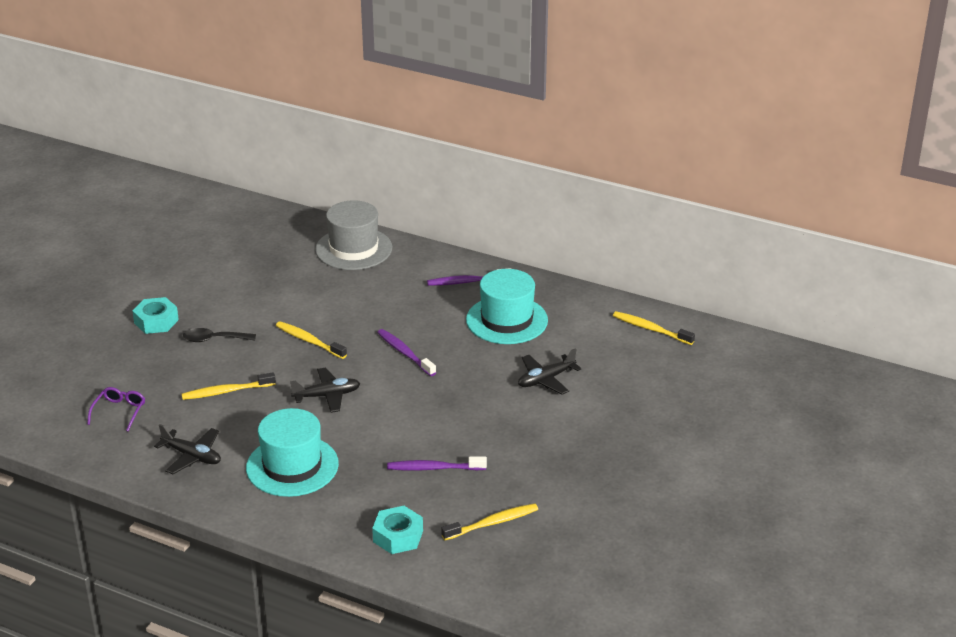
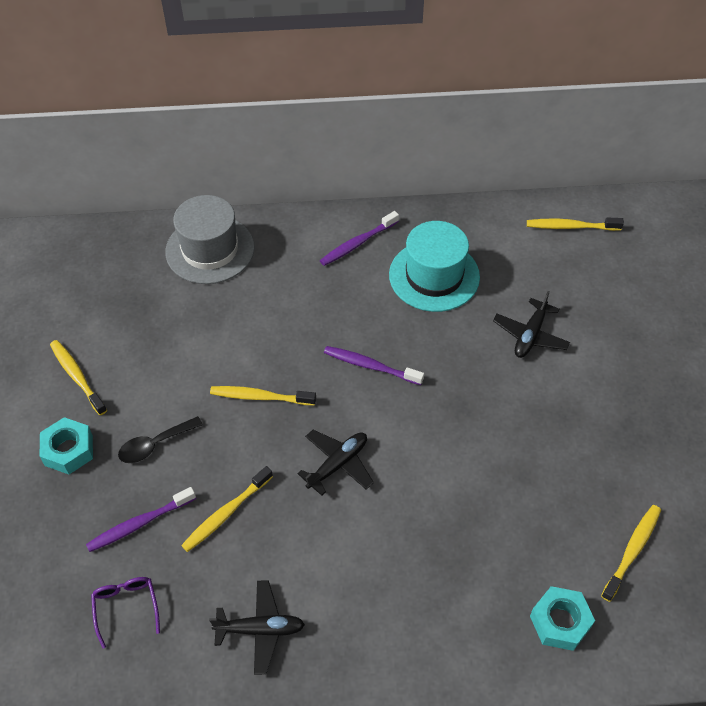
camera: 30 degrees left, 20 degrees up
turquoise hat [246,408,339,497] -> none
purple toothbrush [387,457,487,471] -> purple toothbrush moved to [86,487,196,552]
none -> yellow toothbrush [50,340,107,415]

